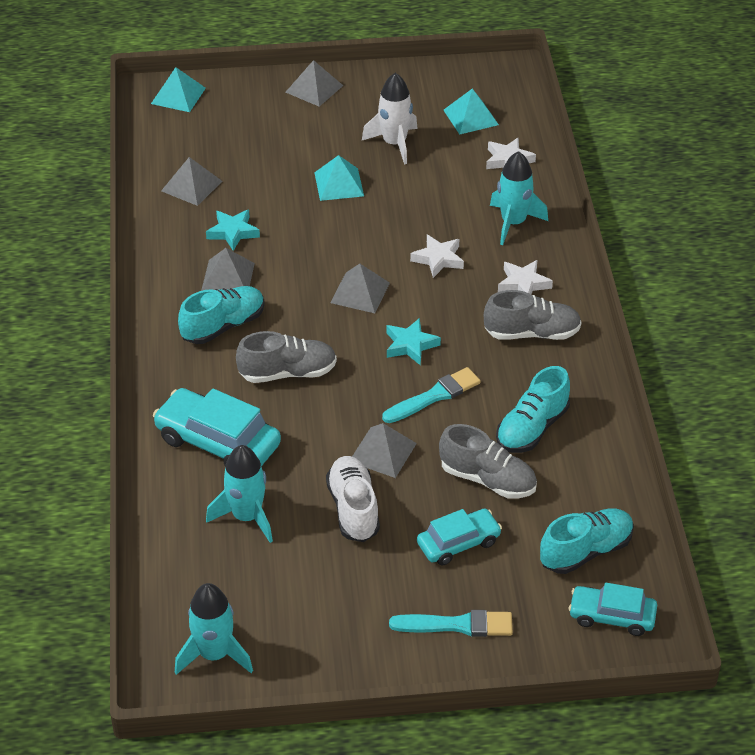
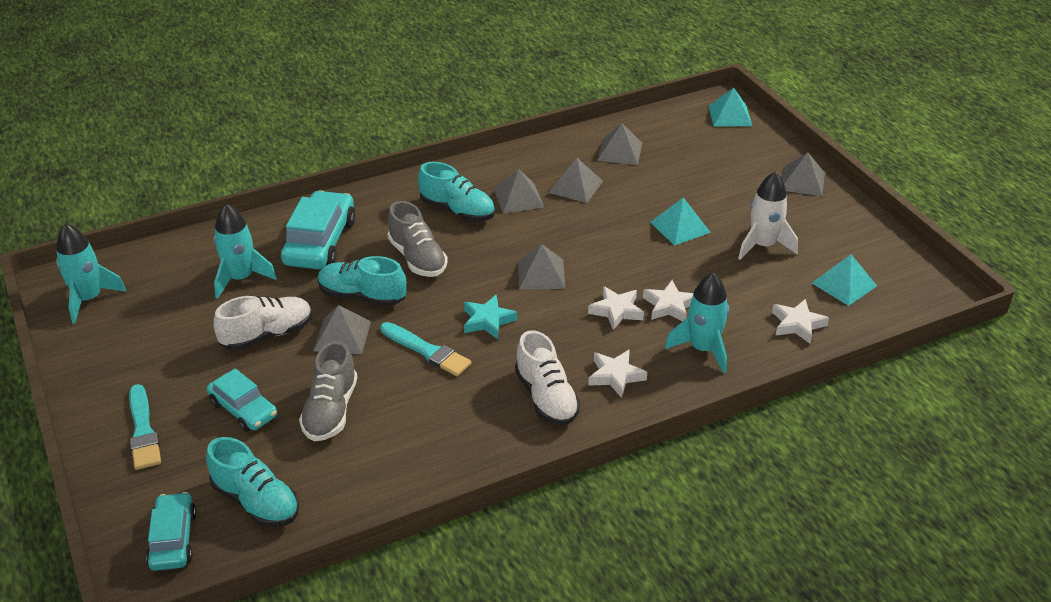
camera: 70 degrees right, 5 degrees down
turquoise star [206,210,260,251] -> grey pyramid [548,158,603,203]
grey shoe [484,290,582,340] -> white shoe [515,330,580,425]
turquoise shoe [496,366,570,453] -> turquoise shoe moved to [318,256,407,307]
none -> white star [643,280,693,321]

